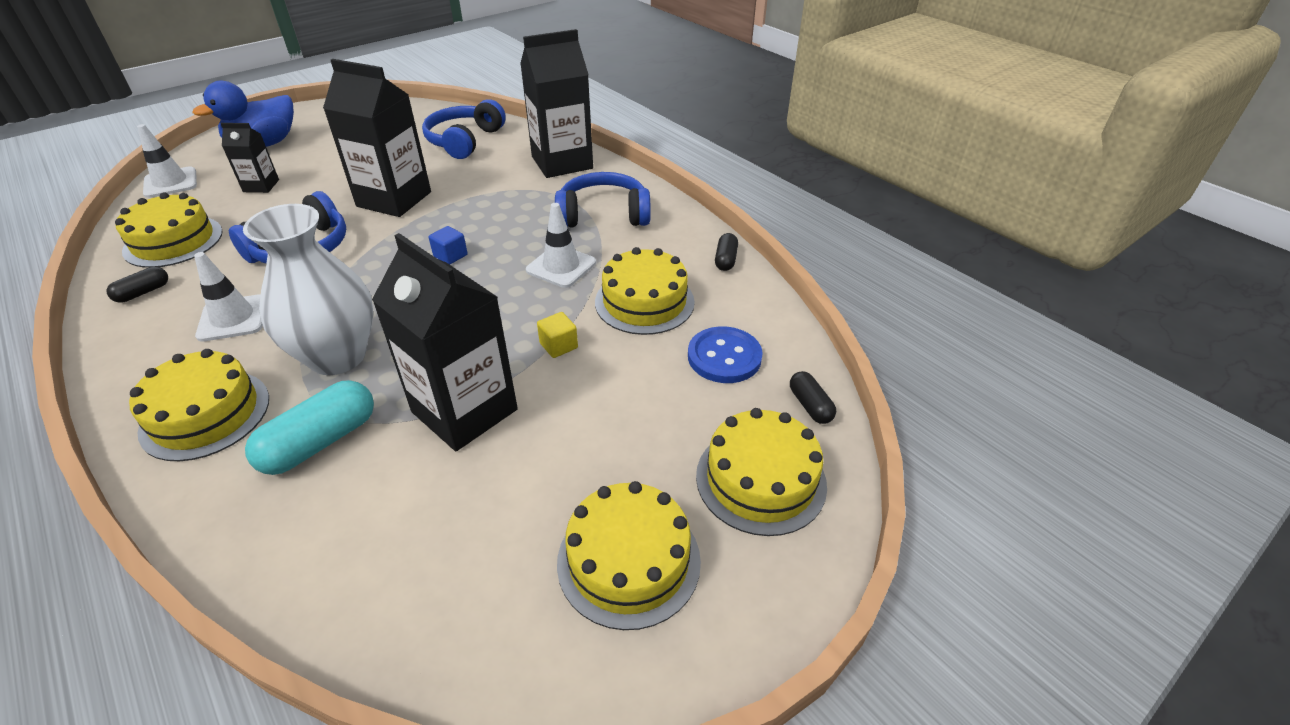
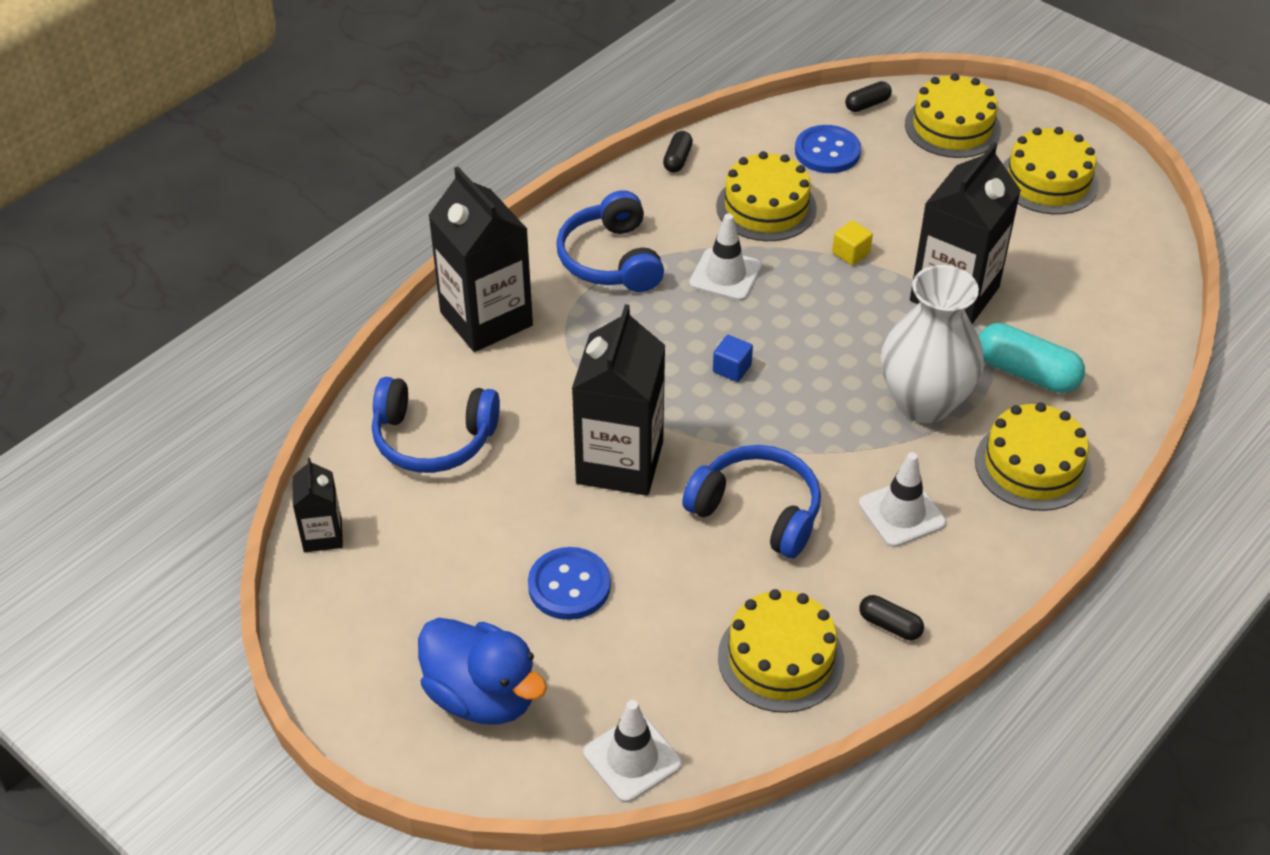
camera: 100 degrees left, 5 degrees up
black carton [221,123,279,193] -> black carton moved to [292,458,343,552]
black capsule [715,233,738,271] -> black capsule turned 75 degrees counterclockwise [663,131,693,173]
none -> blue button [528,547,611,620]

